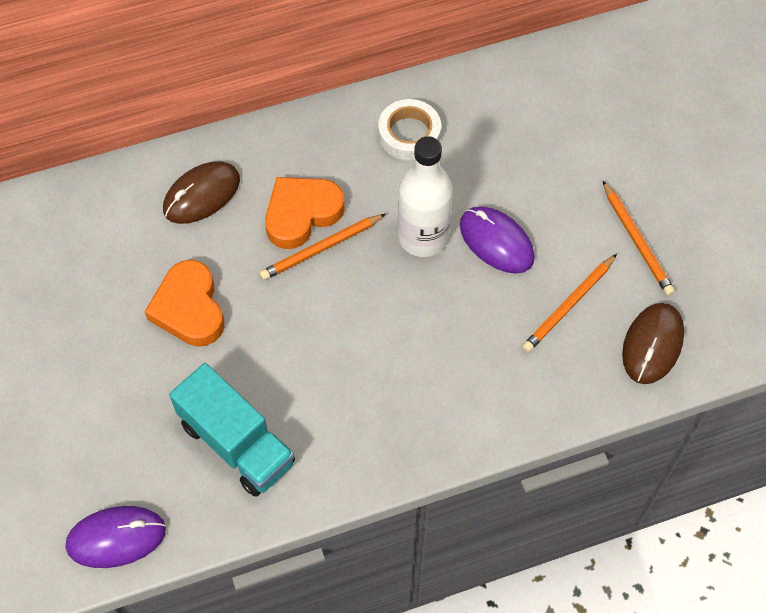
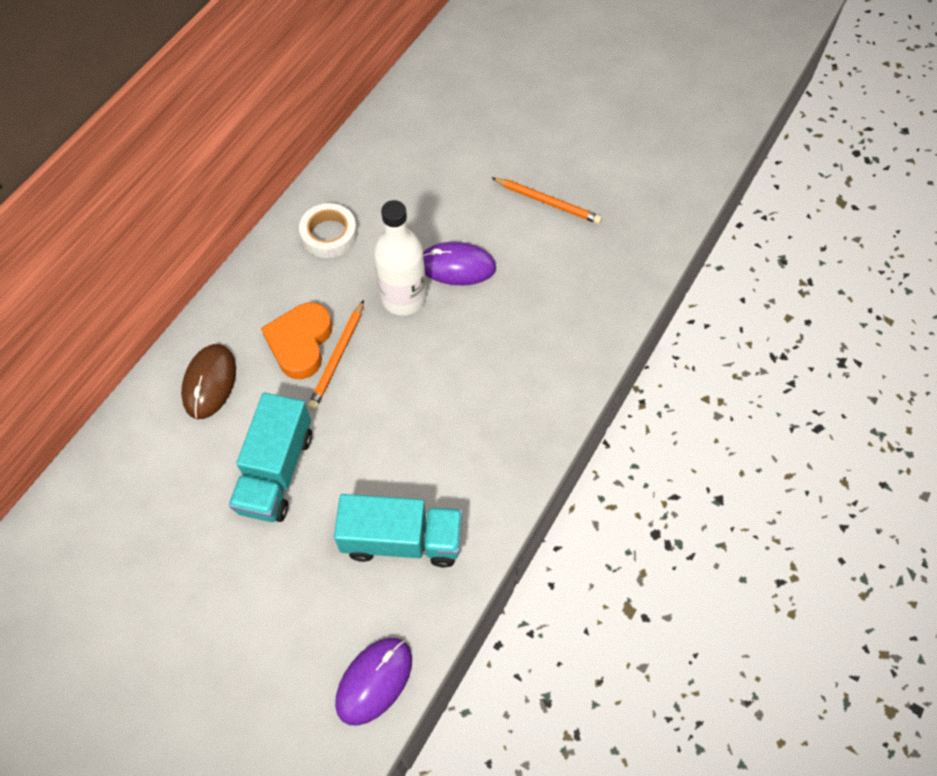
camera: 40 degrees left, 0 degrees up
orange heart [144,260,224,347] -> turquoise truck [229,392,312,522]
orange pencil [522,254,617,352] -> none
brown mouse [622,303,684,384] -> none

